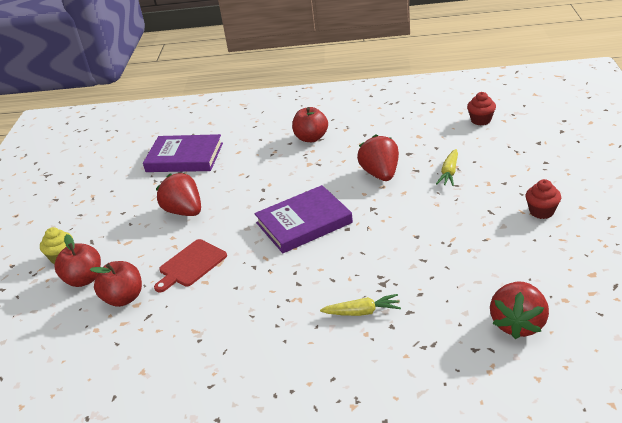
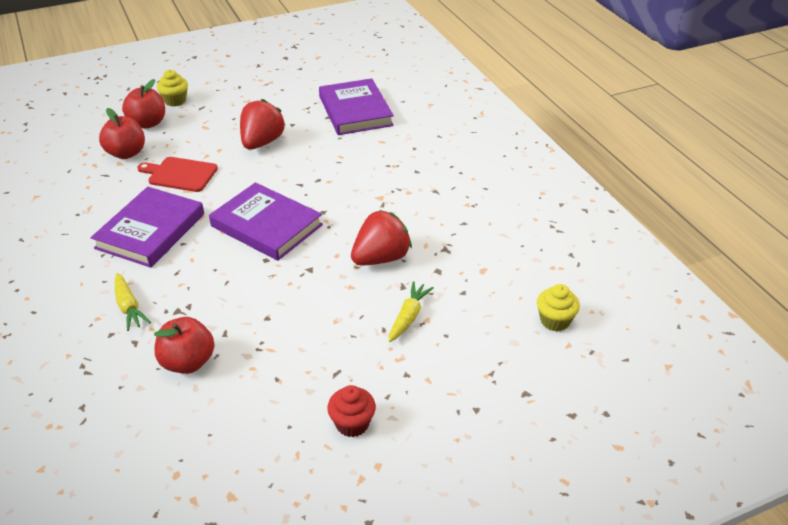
camera: 60 degrees right, 5 degrees up
red apple [292,107,328,142] -> red apple moved to [154,317,215,374]
yellow carrot [436,149,458,186] -> yellow carrot turned 120 degrees clockwise [388,281,434,342]
red cupcake [467,92,496,125] -> yellow cupcake [537,284,580,331]
red strawberry [490,282,549,339] -> none
none -> purple book [91,187,204,267]

